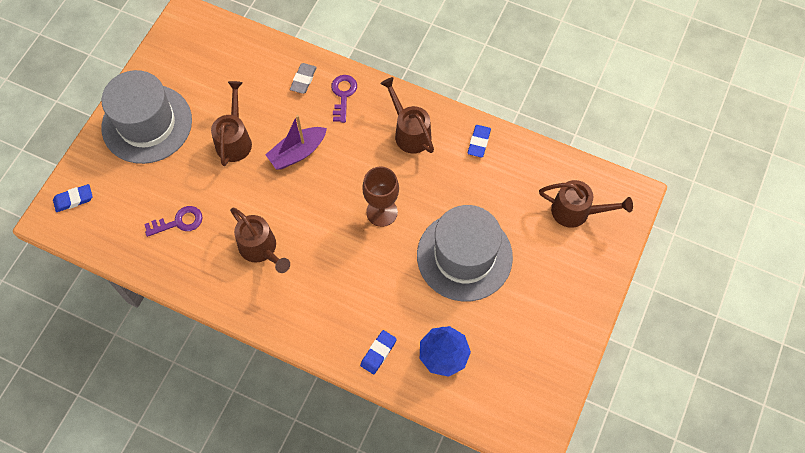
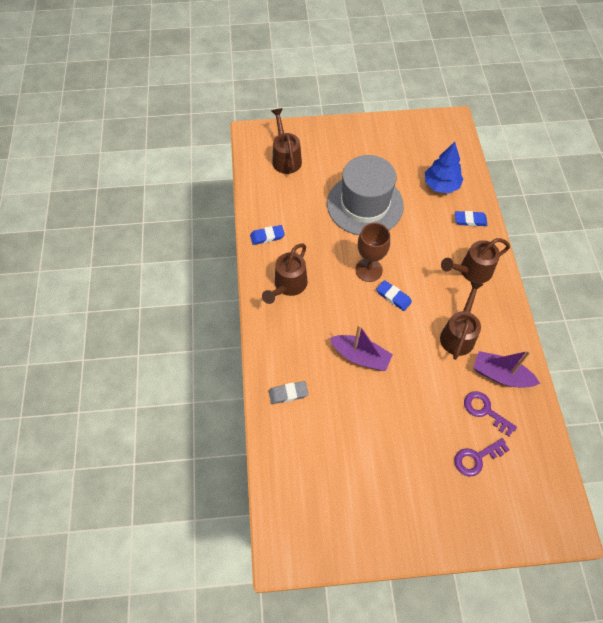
camera: 120 degrees left, 5 degrees down
blue eraser [53,184,93,212] -> blue eraser moved to [376,280,412,311]
grey hat [101,70,192,164] -> none
brown watering can [211,81,252,166] -> brown watering can moved to [441,238,510,283]
purple key [331,75,357,123] -> purple key moved to [454,438,510,477]
none -> purple boat [473,350,540,388]

